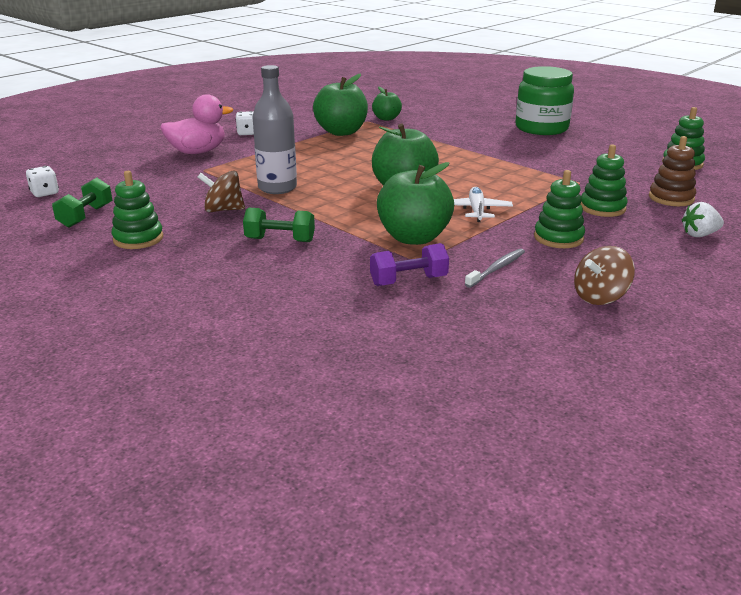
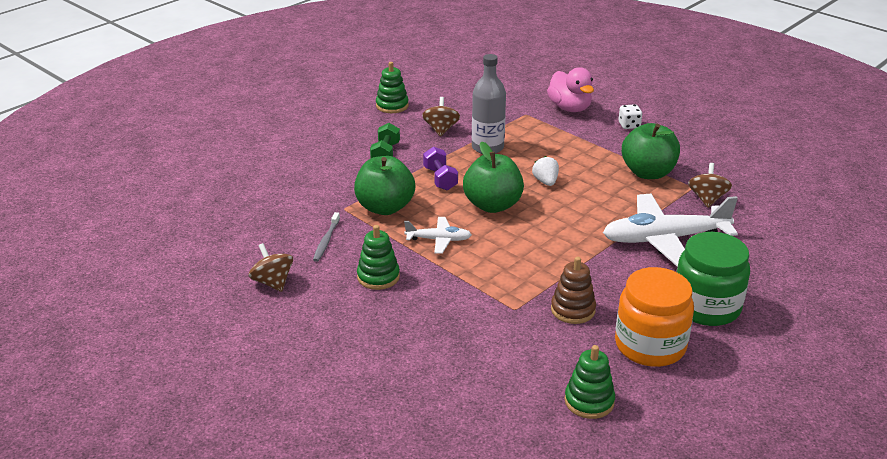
camera: 90 degrees right, 5 degrees up
white dice [26,166,59,197] -> none
green dumbbell [52,178,113,228] -> none
purple dumbbell [370,243,449,286] -> purple dumbbell moved to [423,146,458,191]
green apple [372,87,402,121] -> brown spinning top [688,163,732,208]
grey toothbrush [465,249,525,288] -> grey toothbrush turned 60 degrees clockwise [313,212,340,262]
green stacking toy [580,144,628,217] -> none
brown stacking toy [649,136,696,206] -> brown stacking toy moved to [551,257,596,324]
white strawberry [682,202,724,237] -> white strawberry moved to [532,156,559,186]
none -> white plane [603,194,738,267]
none -> orange jar [615,267,694,367]

